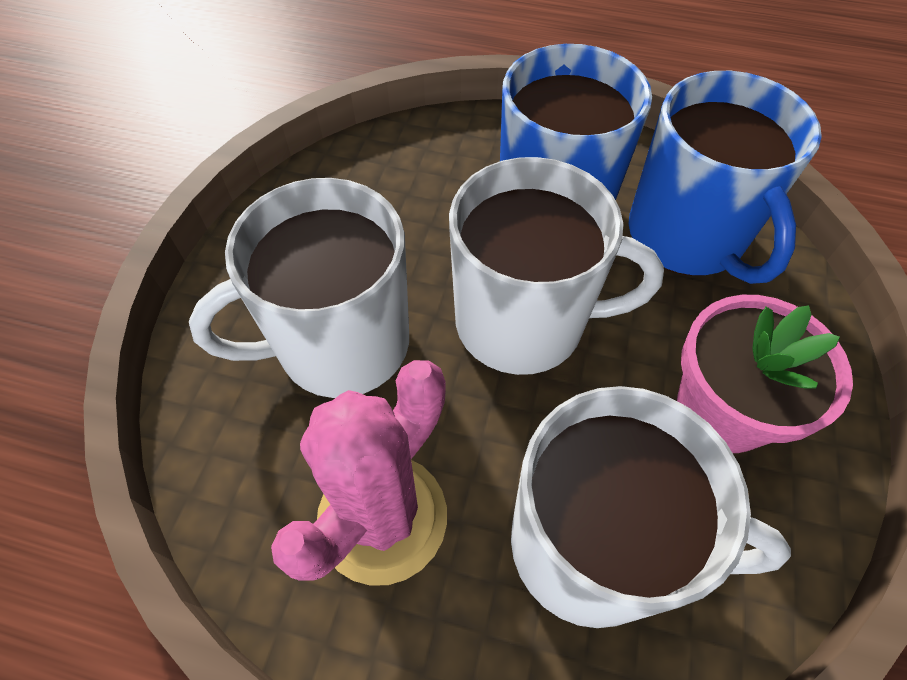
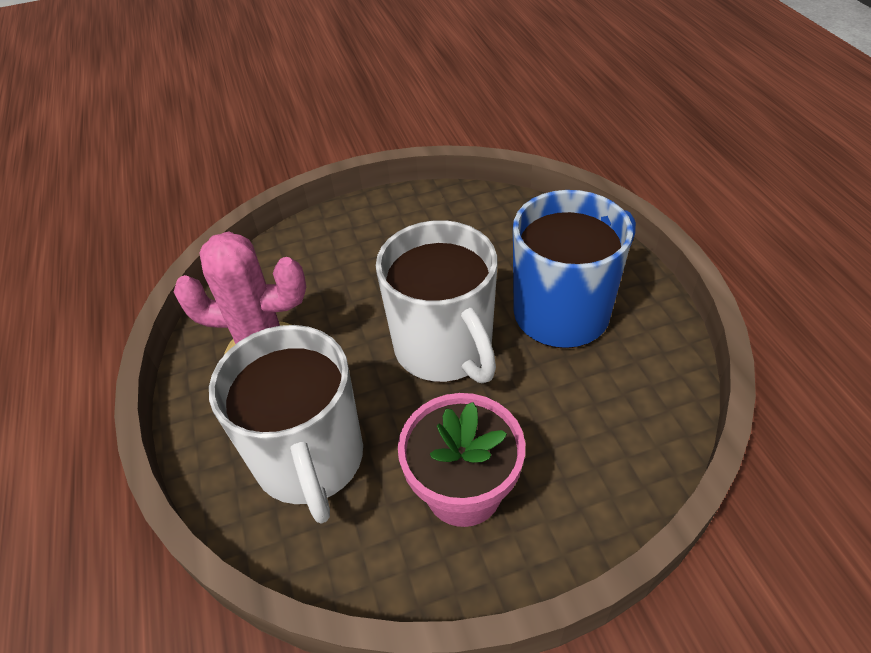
camera: 60 degrees right, 10 degrees down
white mug [189,178,409,398] -> none
blue mug [629,71,822,284] -> none

